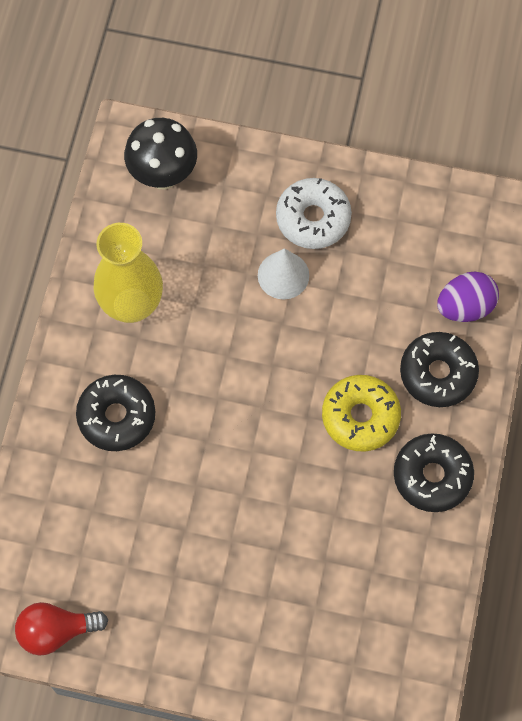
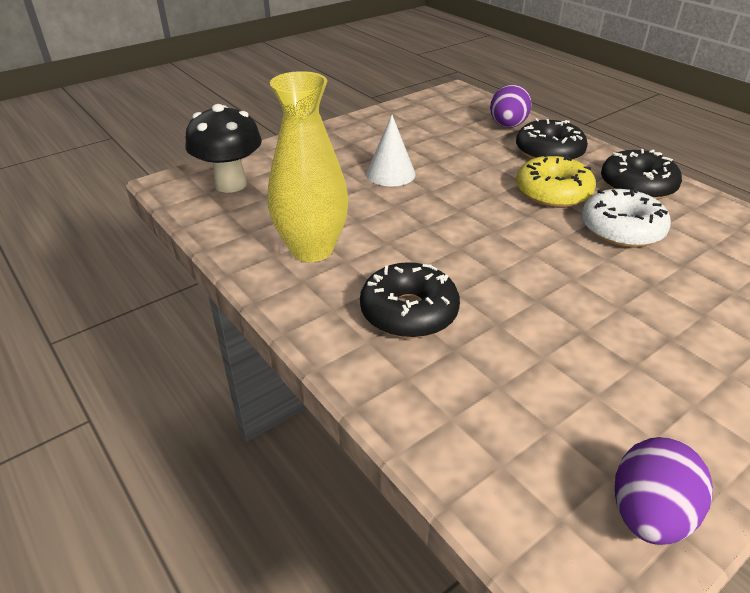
camera: 50 degrees left, 30 degrees down
red light bulb [15,602,108,656] -> purple egg [615,437,713,545]
white donut [276,178,352,249] -> white donut moved to [581,188,671,248]

